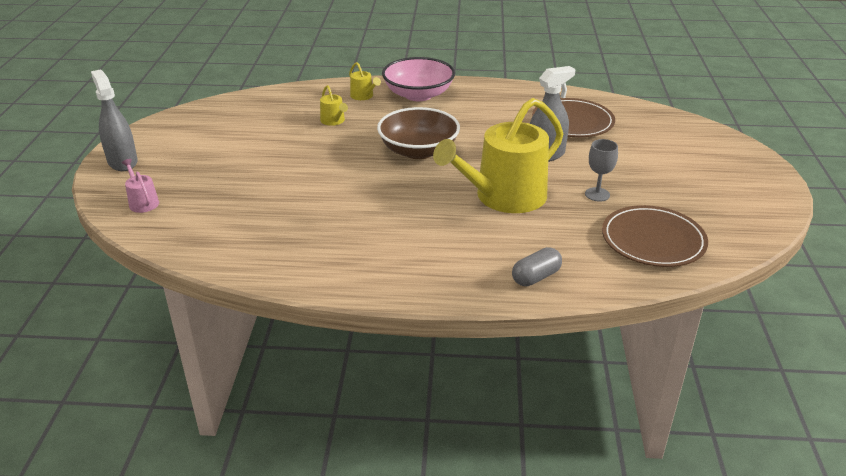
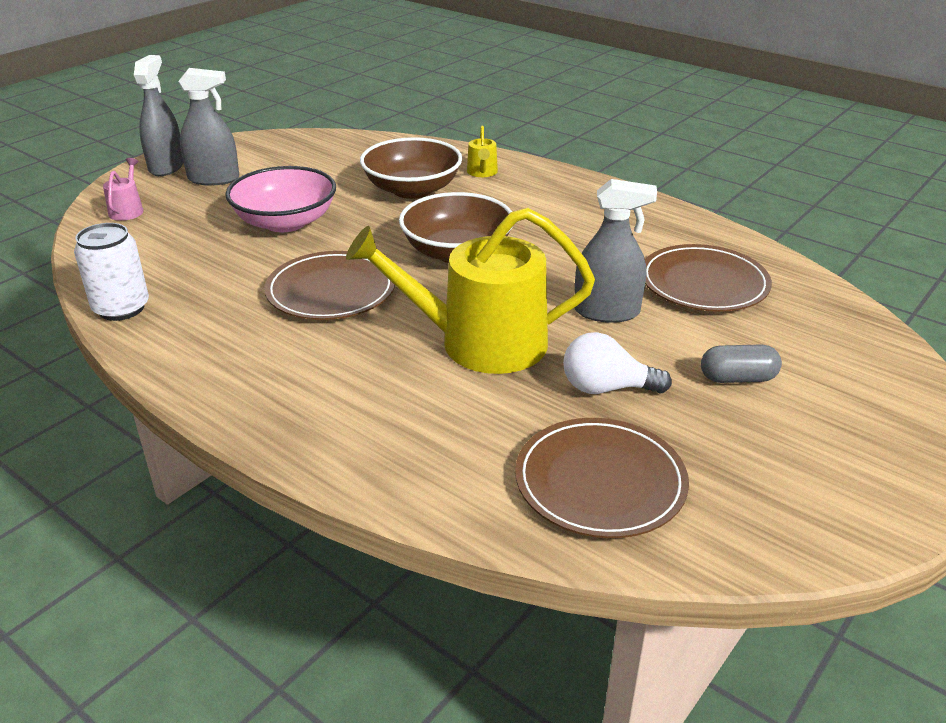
camera: 35 degrees right, 0 degrees up
yellow watering can [320,85,348,126] -> brown bowl [360,137,462,199]
pink bowl [382,57,455,101] -> pink bowl moved to [225,166,336,232]
grey capsule [512,247,562,286] -> grey capsule moved to [701,344,782,383]
grey goblet [585,139,618,202] -> white light bulb [563,332,672,394]
none -> white can [74,223,149,321]
none -> grey spray bottle [178,68,239,186]
none -> brown plate [264,251,395,320]

